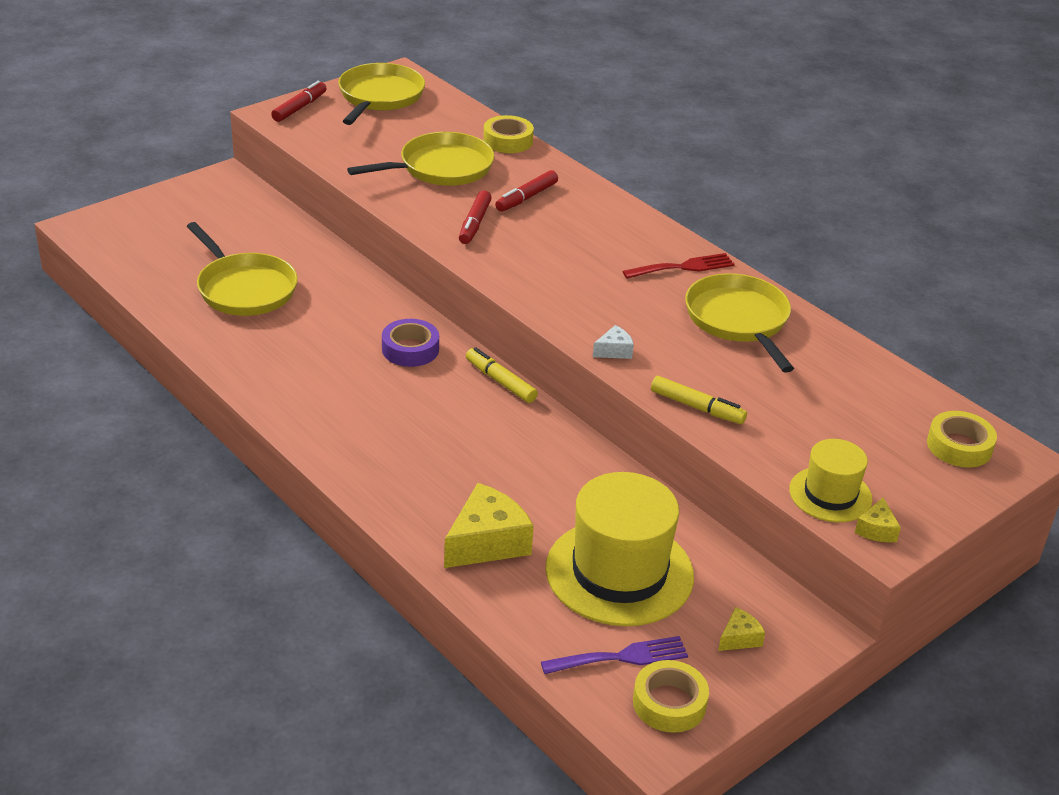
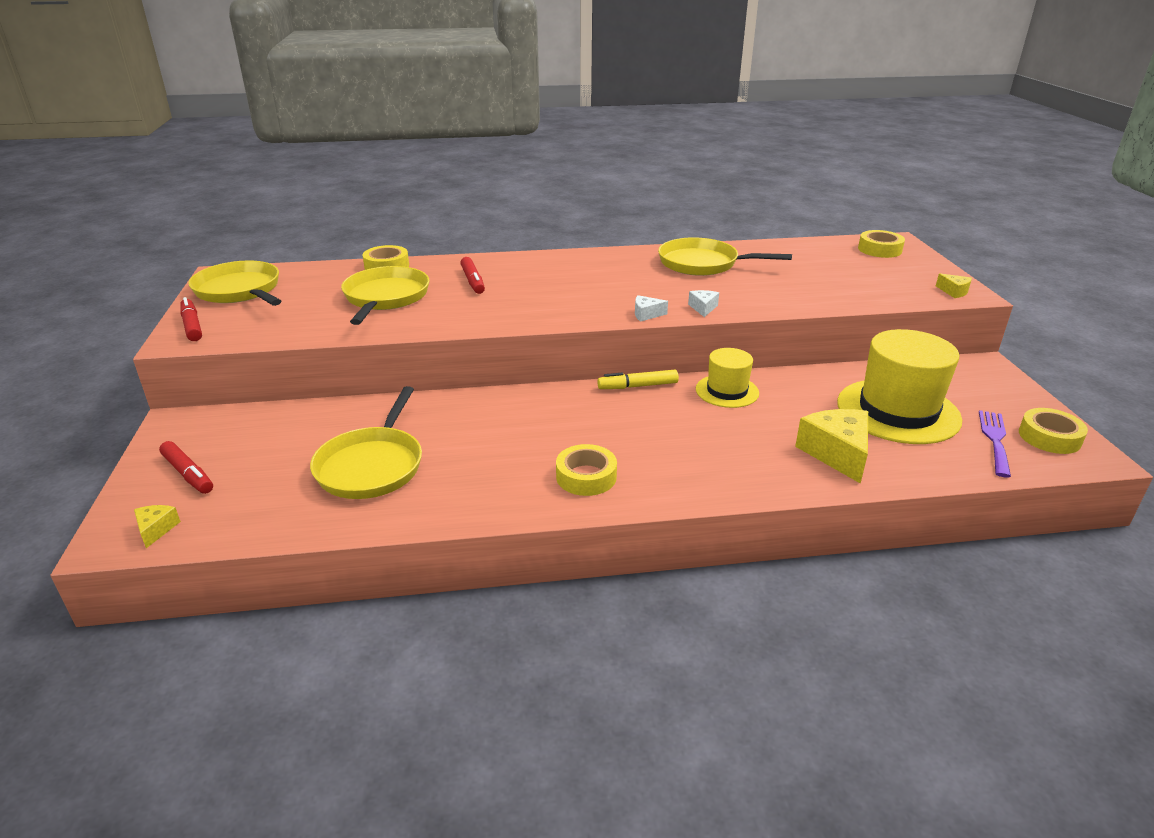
camera: 55 degrees left, 5 degrees down
yellow pan [187,222,298,316] -> yellow pan turned 105 degrees clockwise [310,386,422,499]
purple tape [382,319,439,367] -> none
red marker [459,190,492,244] -> red marker moved to [159,441,213,494]
red fork [622,253,735,279] -> none
yellow marker [651,376,747,424] -> none
yellow cheese [718,607,765,651] -> yellow cheese moved to [134,505,181,548]
yellow hat [789,439,873,522] -> yellow hat moved to [696,348,759,408]
none -> yellow tape [556,444,617,496]
none -> white cheese [635,295,668,322]

